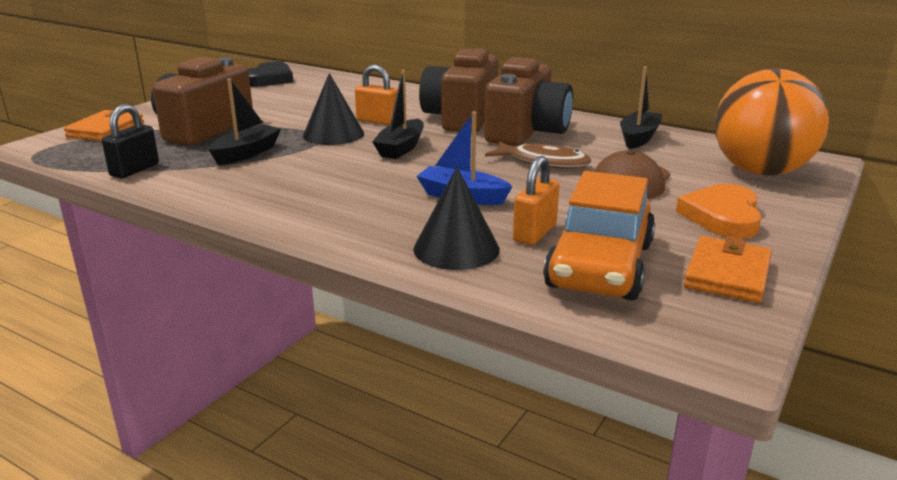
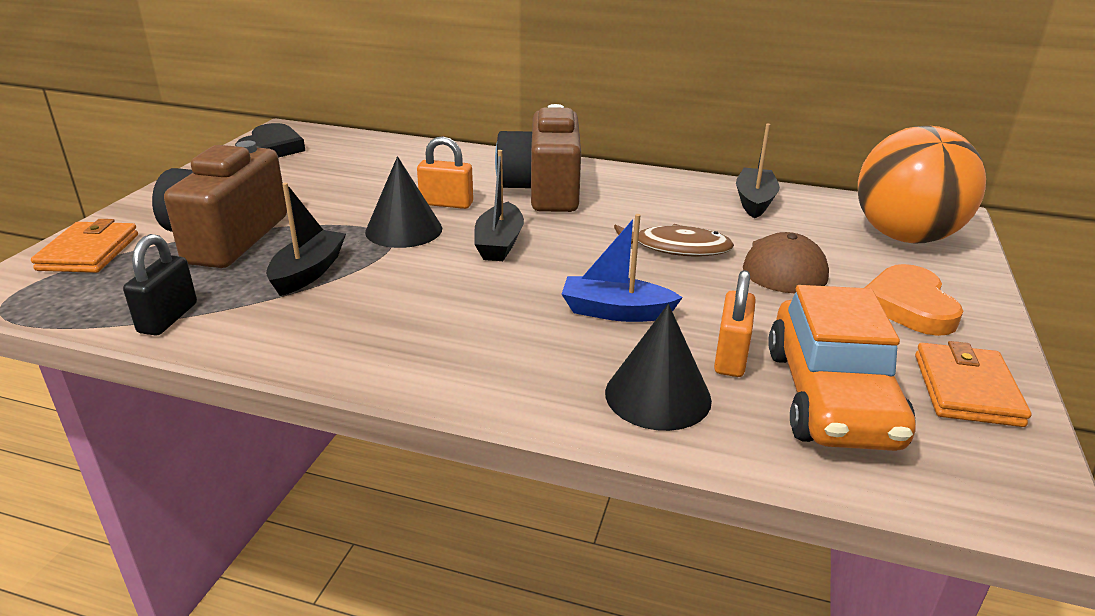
camera: 15 degrees left, 5 degrees up
brown camera [484,57,573,146] -> none

